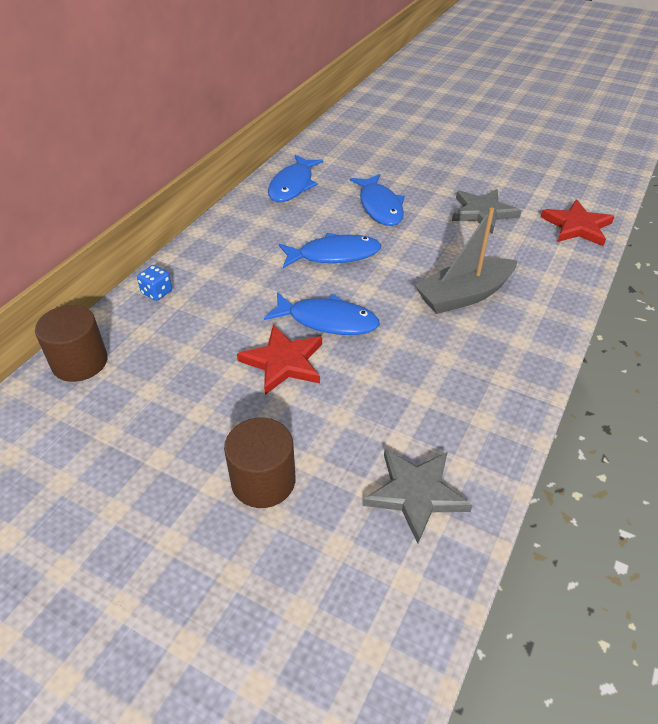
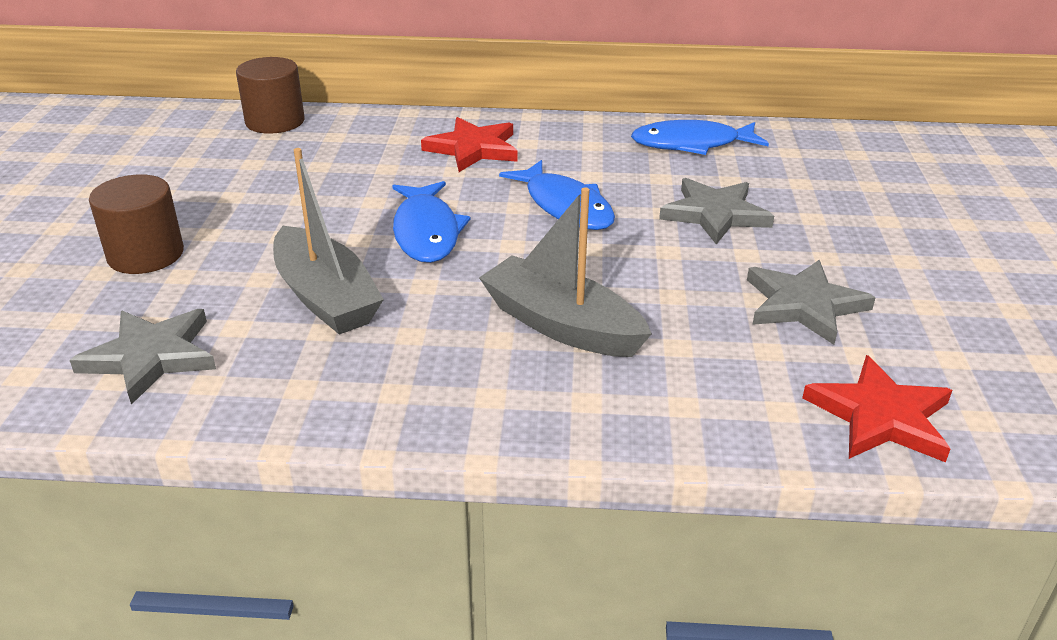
camera: 65 degrees right, 10 degrees down
blue dice [137,265,172,301] -> none
red star [237,325,322,395] -> red star moved to [421,117,518,172]
blue fish [350,174,405,226] -> grey star [659,178,774,244]
none -> grey boat [273,148,384,335]

